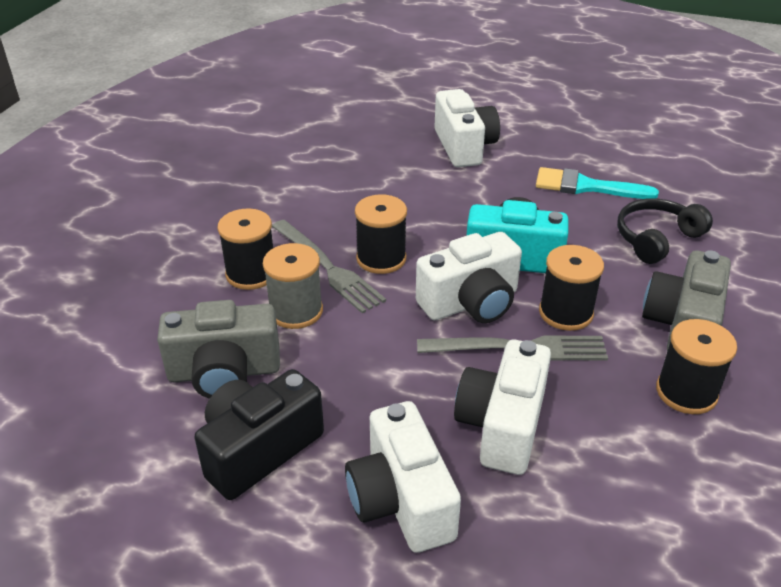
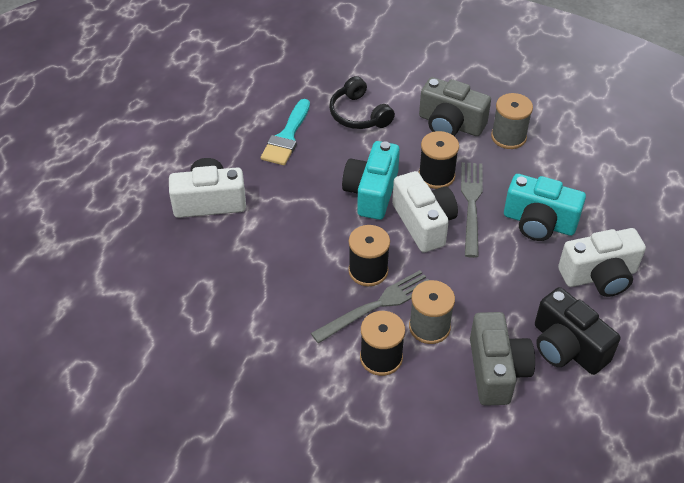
camera: 85 degrees left, 10 degrees up
white camera [454,340,551,475] -> turquoise camera [504,174,586,241]
black spool [656,319,737,414] -> grey spool [491,93,533,149]

